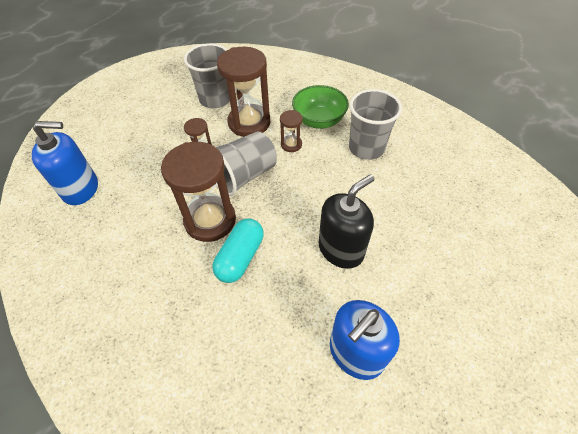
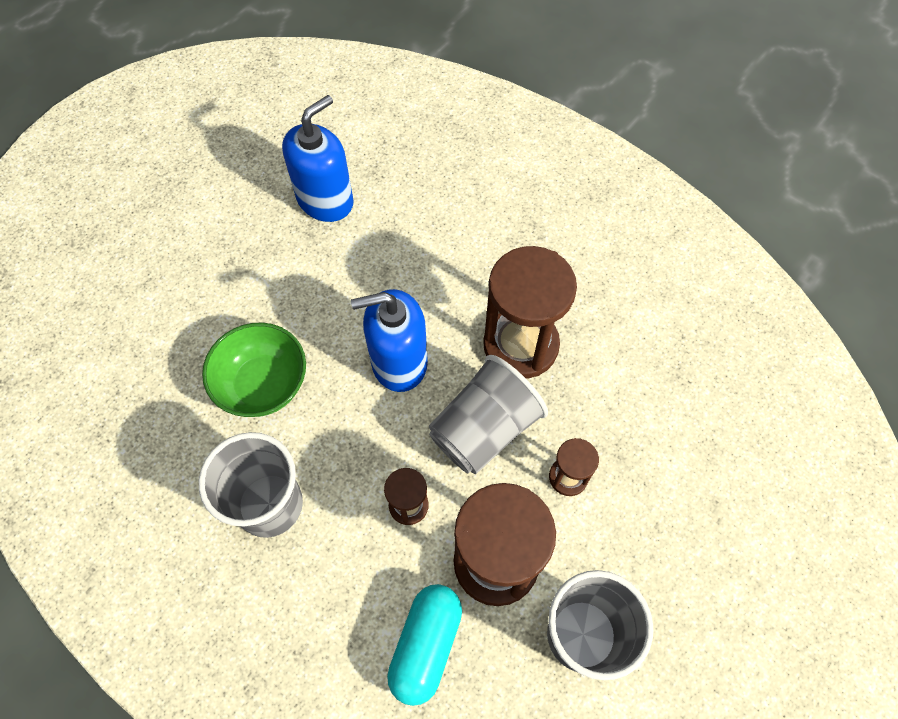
camera: 175 degrees right, 10 degrees up
blue soap dispenser [32,121,98,205] -> blue soap dispenser moved to [351,289,428,392]
turquoise capsule [212,218,264,283] -> turquoise capsule moved to [387,584,462,706]
green bowl [292,85,349,129] -> green bowl moved to [202,323,306,417]
black soap dispenser [319,174,374,269] -> none

